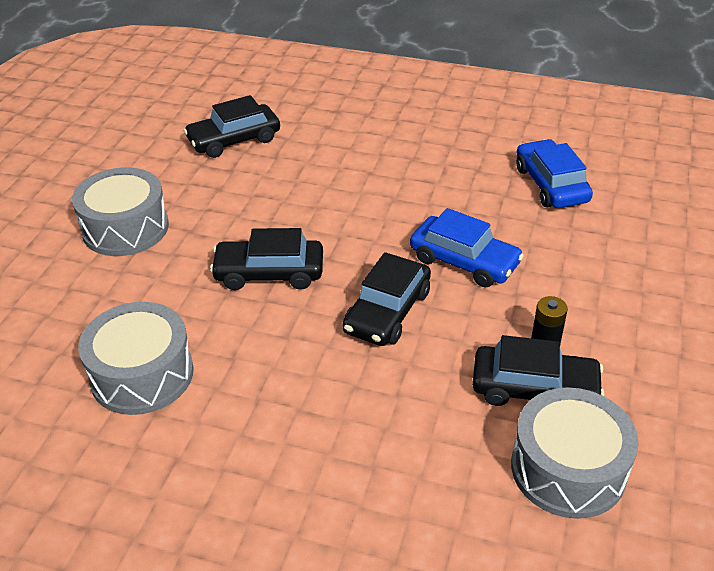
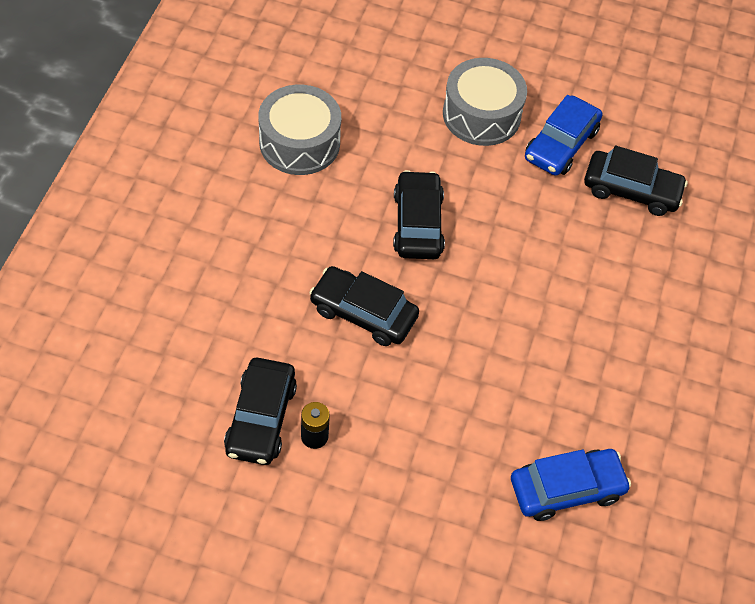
camera: 85 degrees right, 15 degrees up
black car [184,95,280,158] -> black car turned 135 degrees clockwise [584,146,688,216]
blue car [410,208,524,287] -> blue car moved to [525,95,602,176]
grey drum [511,388,639,519] -> none

